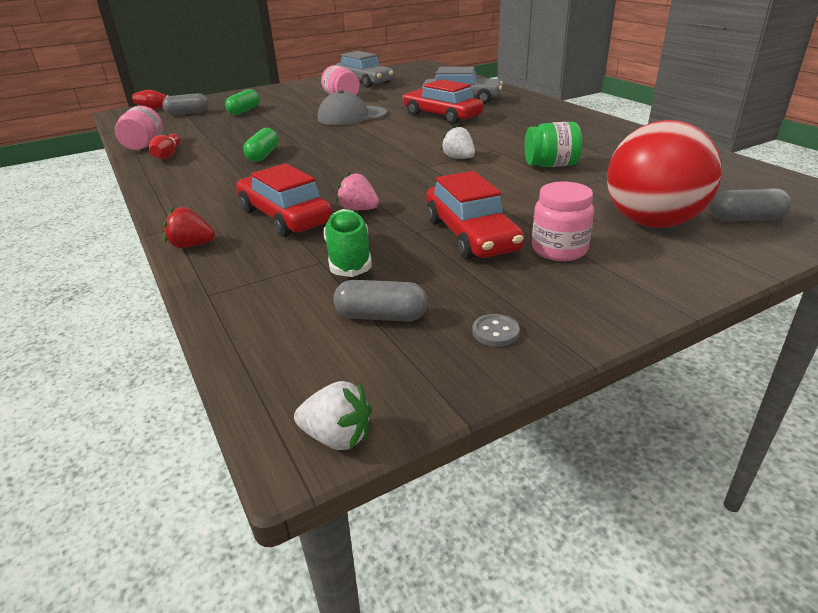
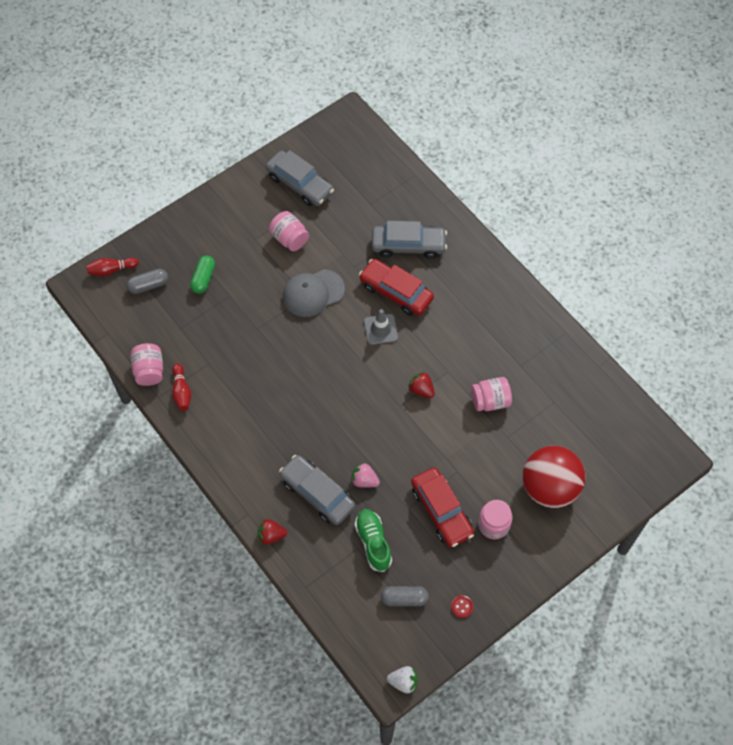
camera: 10 degrees left, 30 degrees up
red car [236,163,333,237] -> grey car [279,455,355,525]
green capsule [243,128,279,162] -> none
white strawberry [441,125,475,159] -> red strawberry [408,371,435,398]
grey button [472,314,520,347] -> red button [451,595,474,618]
green jar [525,122,582,167] -> pink jar [471,377,512,411]
grey capsule [710,188,792,222] -> none
none -> grey traffic cone [364,309,398,345]

